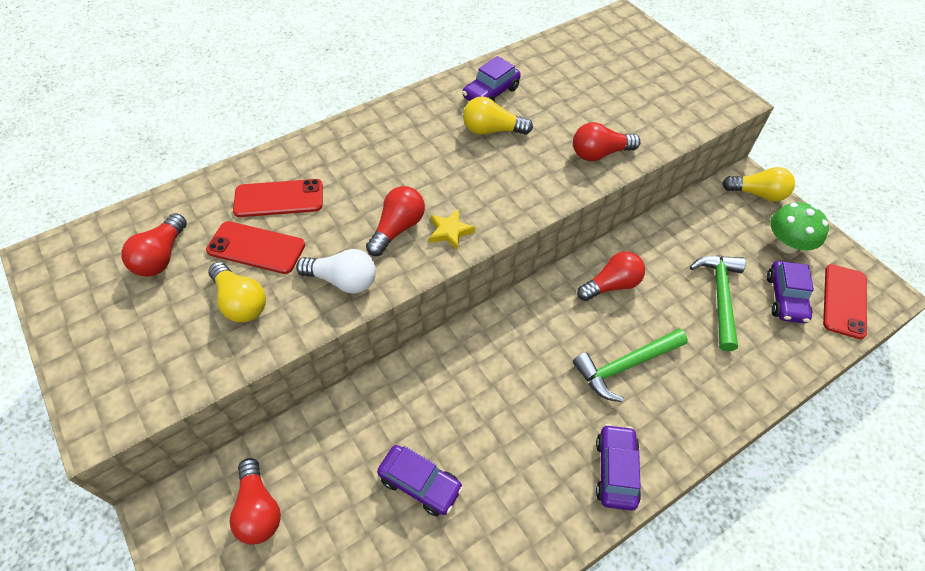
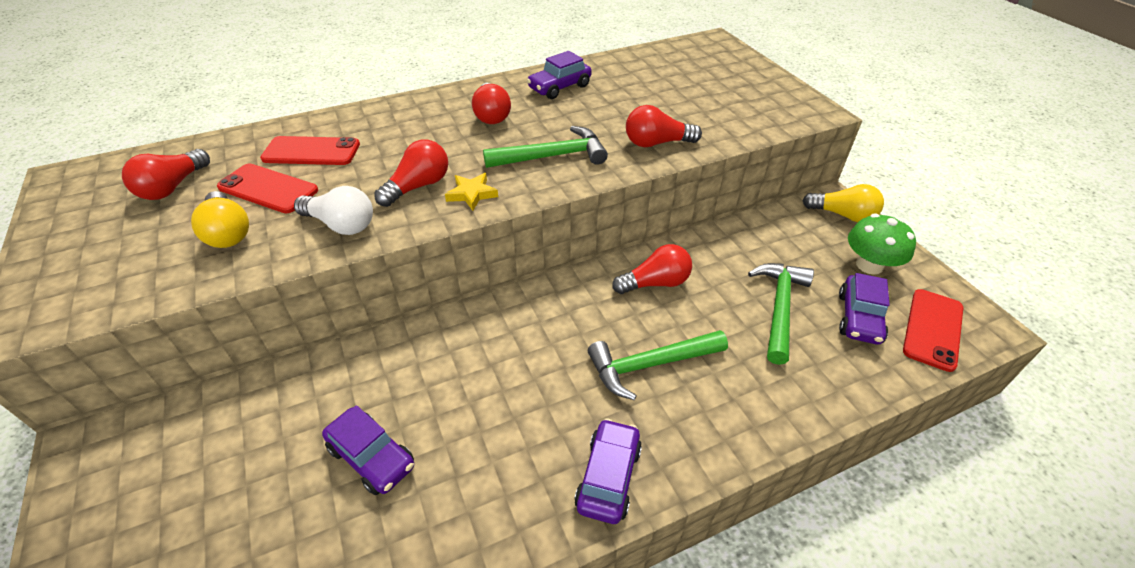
camera: 10 degrees right, 10 degrees down
red light bulb [230,458,281,545] -> red light bulb moved to [472,83,511,124]
yellow light bulb [463,96,533,135] -> none
none -> green hammer [483,126,608,168]

